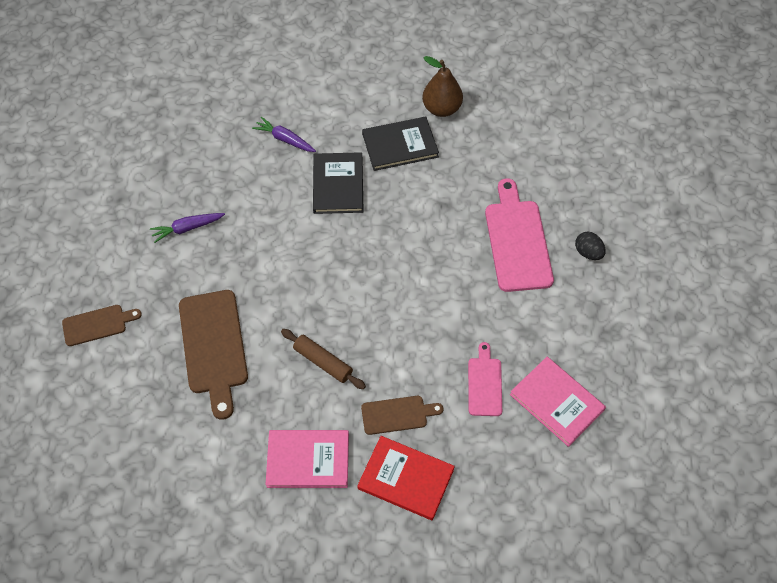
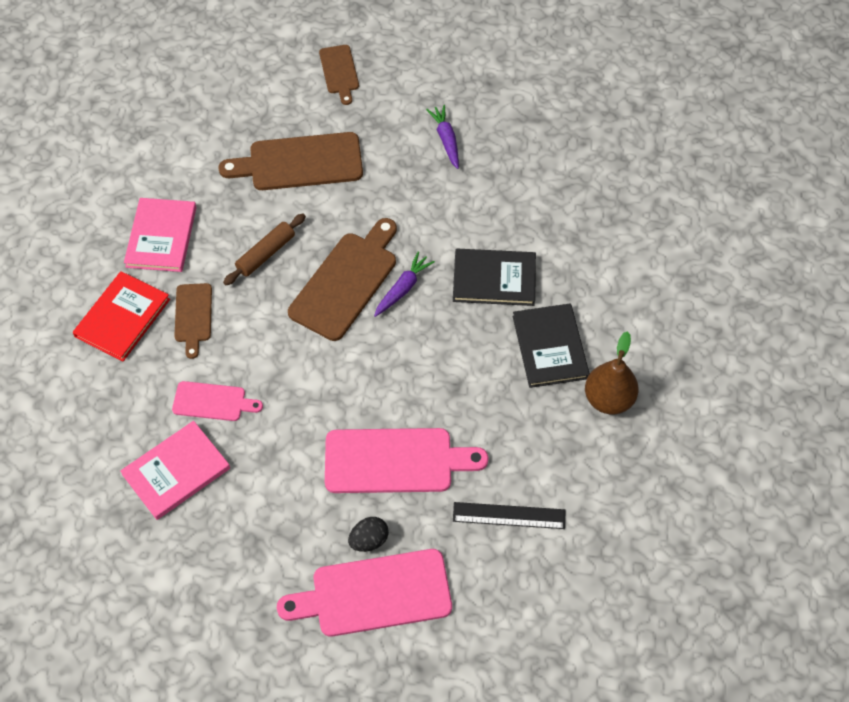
camera: 95 degrees right, 0 degrees up
purple carrot [252,117,316,152] -> purple carrot moved to [374,252,435,317]
none -> pink cutting board [277,549,452,637]
none -> brown cutting board [288,218,397,341]
none -> black ruler [453,502,565,529]

